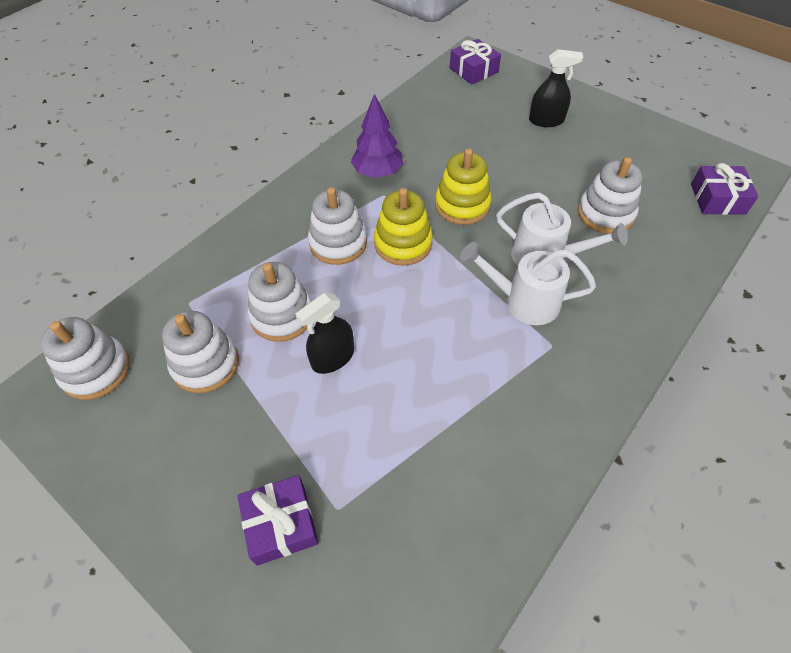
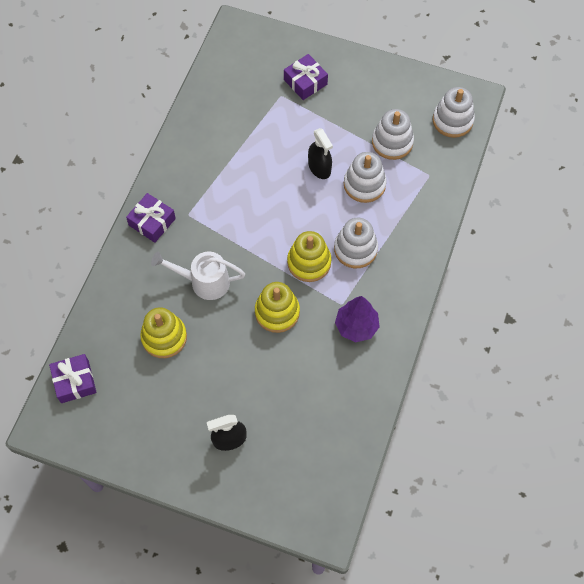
camera: 160 degrees right, 10 degrees up
black spray bottle [296,293,354,374] -> black spray bottle turned 120 degrees clockwise [308,128,333,179]
purple gift [450,39,501,84] -> purple gift moved to [126,193,176,243]
white watering can [460,242,596,325] -> none
white stacking toy [578,157,643,234] -> yellow stacking toy [140,307,187,358]

